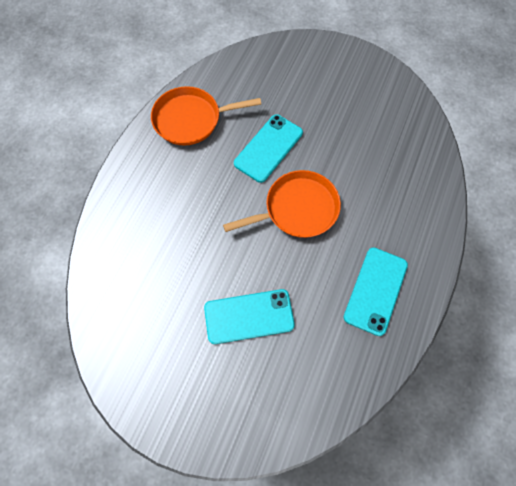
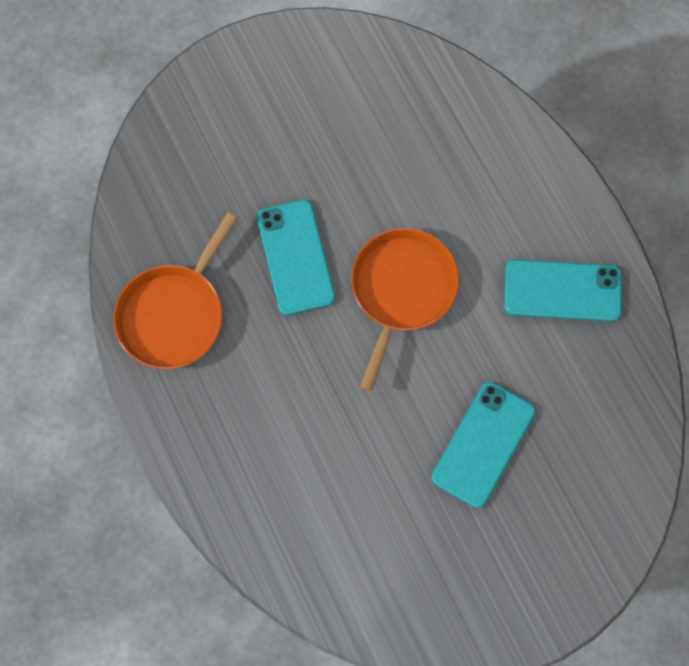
camera: 50 degrees left, 5 degrees up
turquoise phone [344,247,408,336] -> turquoise phone turned 60 degrees counterclockwise [504,259,622,322]

